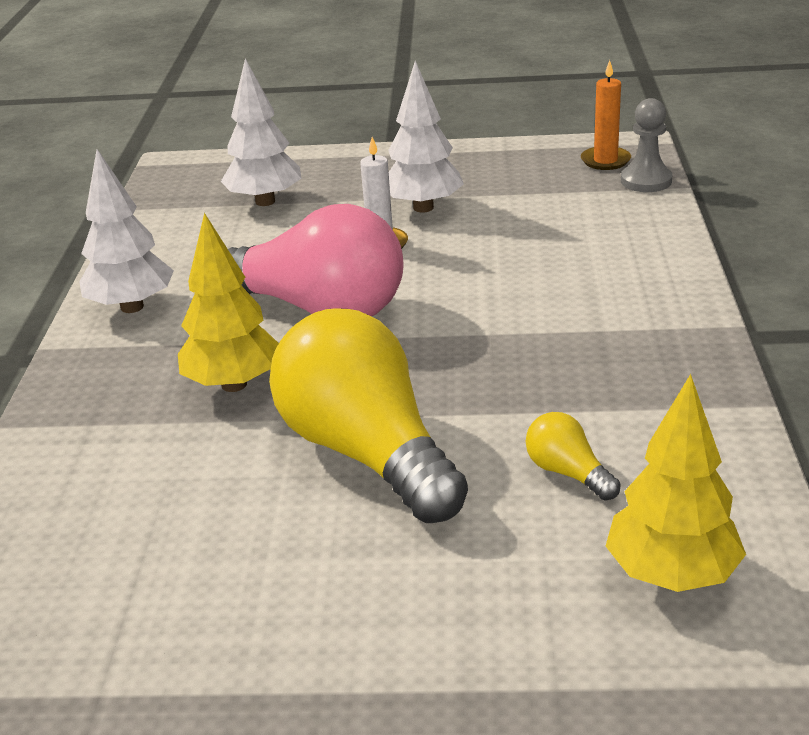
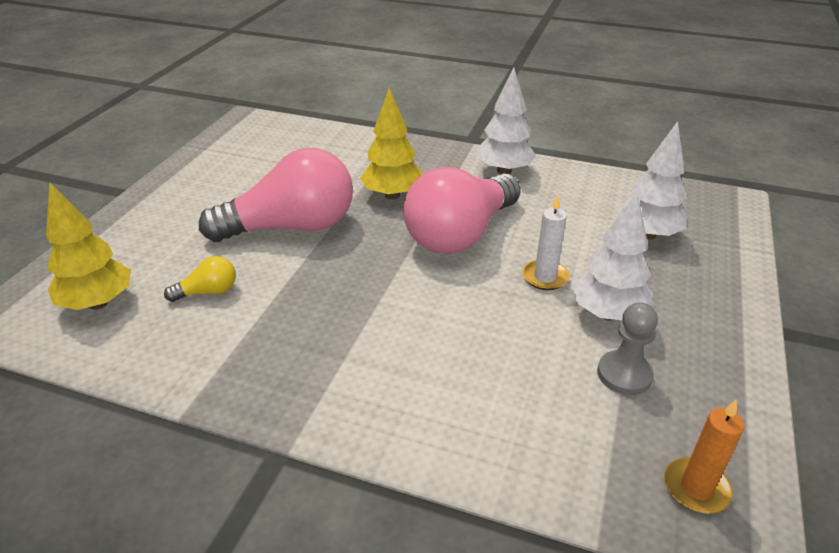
camera: 105 degrees right, 5 degrees up
yellow light bulb [269,308,468,523] -> pink light bulb [199,148,353,242]
grey pawn [621,98,672,192] -> grey pawn moved to [597,302,658,395]

